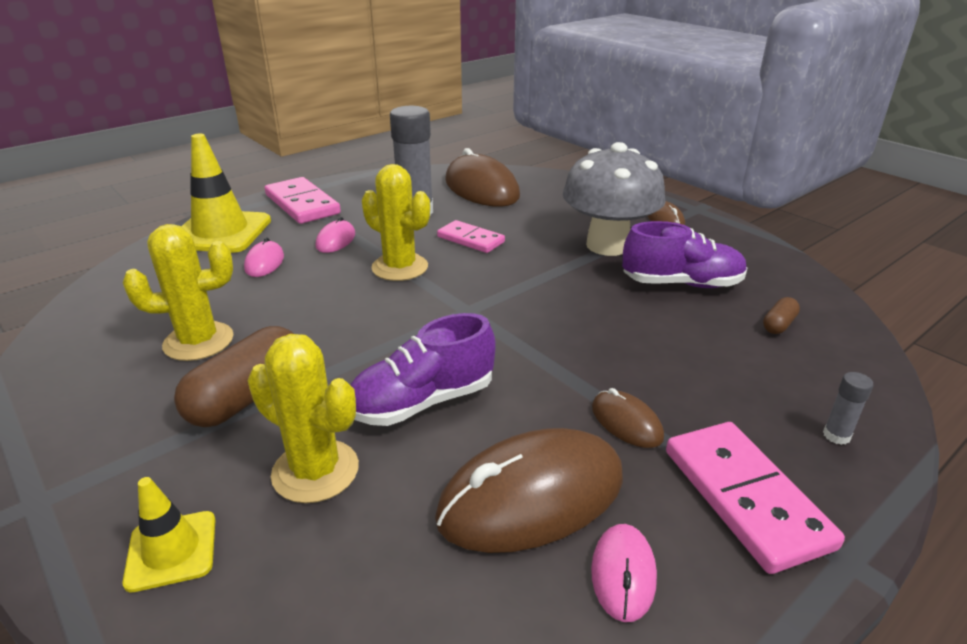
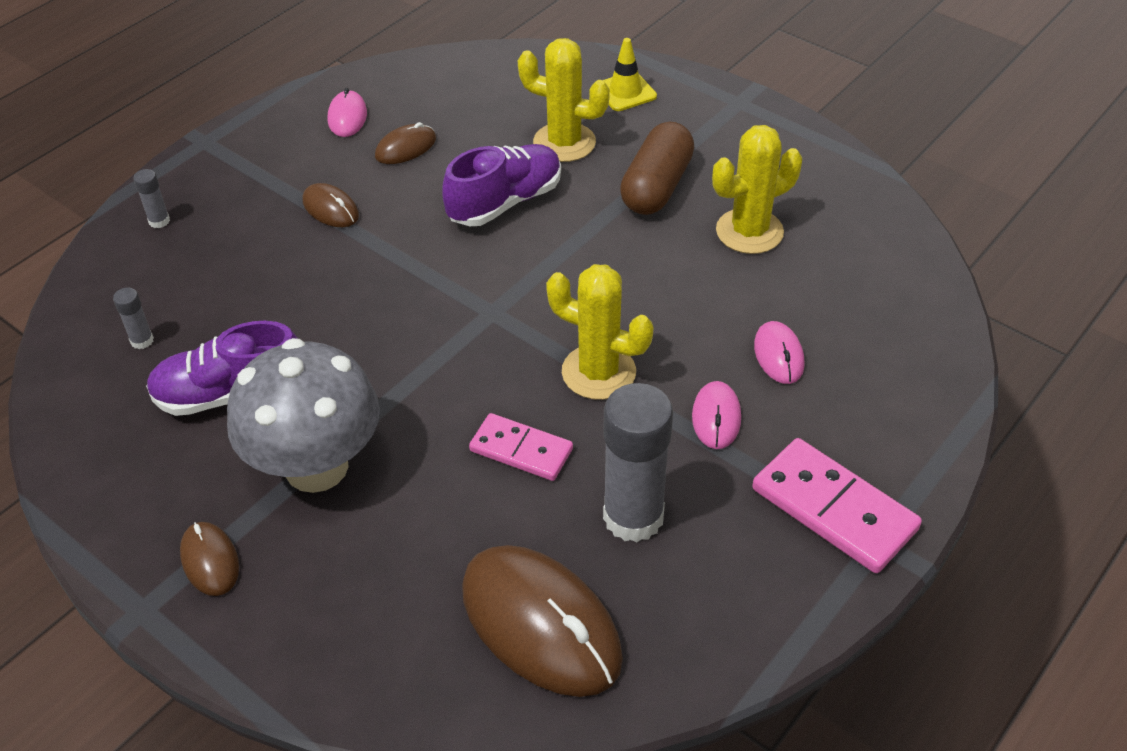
camera: 170 degrees right, 15 degrees up
yellow traffic cone [181,134,271,253] -> none
brown mouse [435,428,623,553] -> brown mouse [375,122,436,164], size x0.48
pink domino [666,422,845,574] -> none
brown capsule [763,297,800,334] -> grey glue stick [113,288,154,349]

